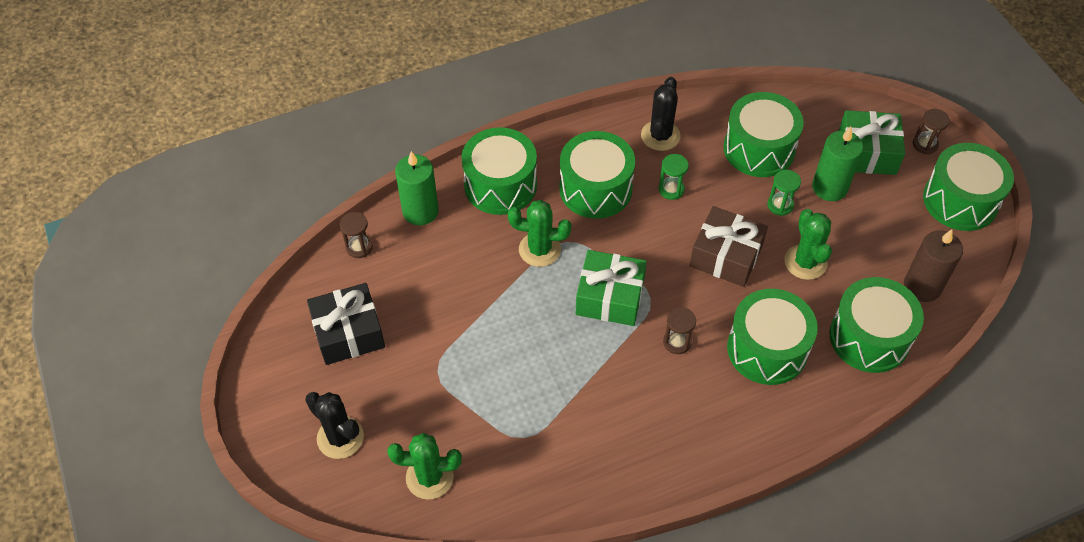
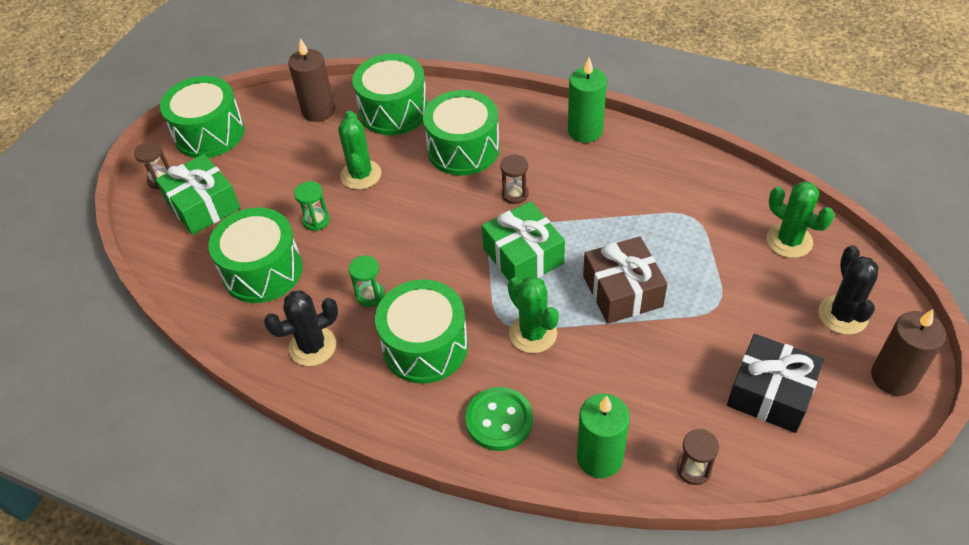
camera: 130 degrees left, 5 degrees down
green drum [461,127,537,215] -> green button [465,387,533,451]
brown gift [689,206,768,287] -> brown gift moved to [583,236,667,324]
green cactus [784,209,832,280] -> green cactus turned 45 degrees counterclockwise [338,111,381,190]
green candle [812,127,863,201] -> green candle moved to [568,57,607,143]
none -> brown candle [871,309,946,396]

